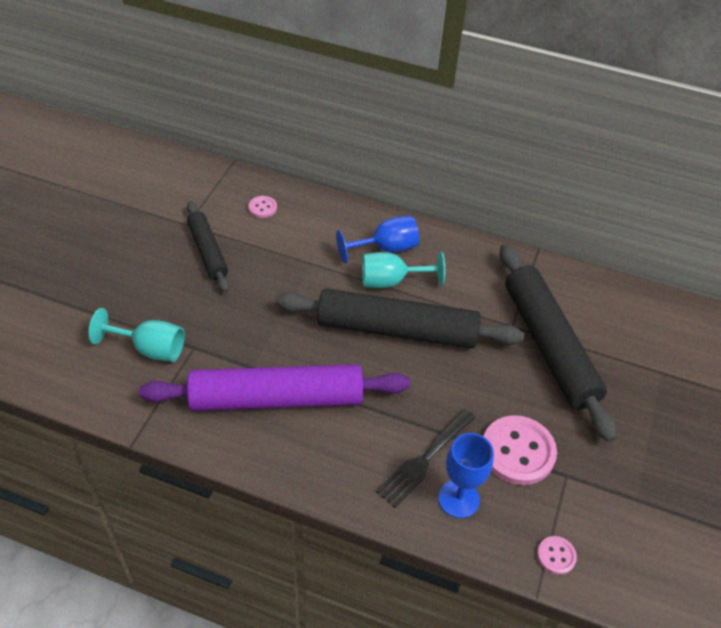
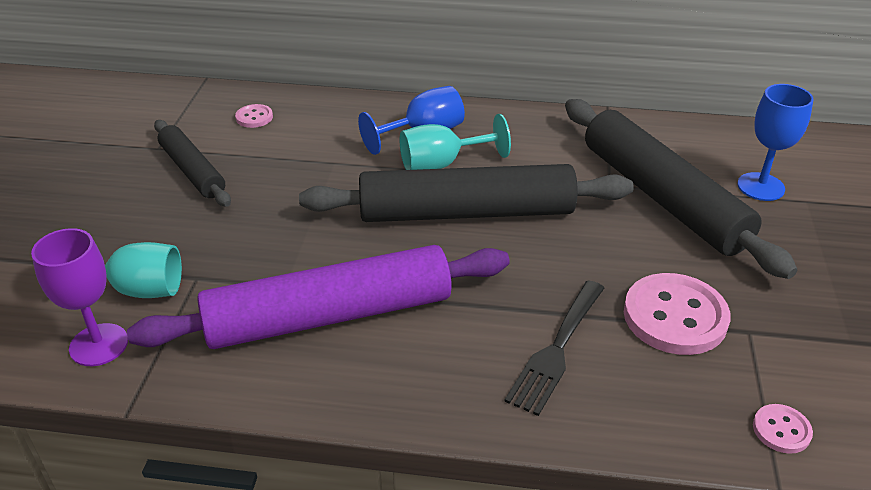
camera: 10 degrees left, 10 degrees down
blue goblet [438,433,494,518] -> blue goblet moved to [737,84,814,201]
none -> purple goblet [31,228,128,366]

